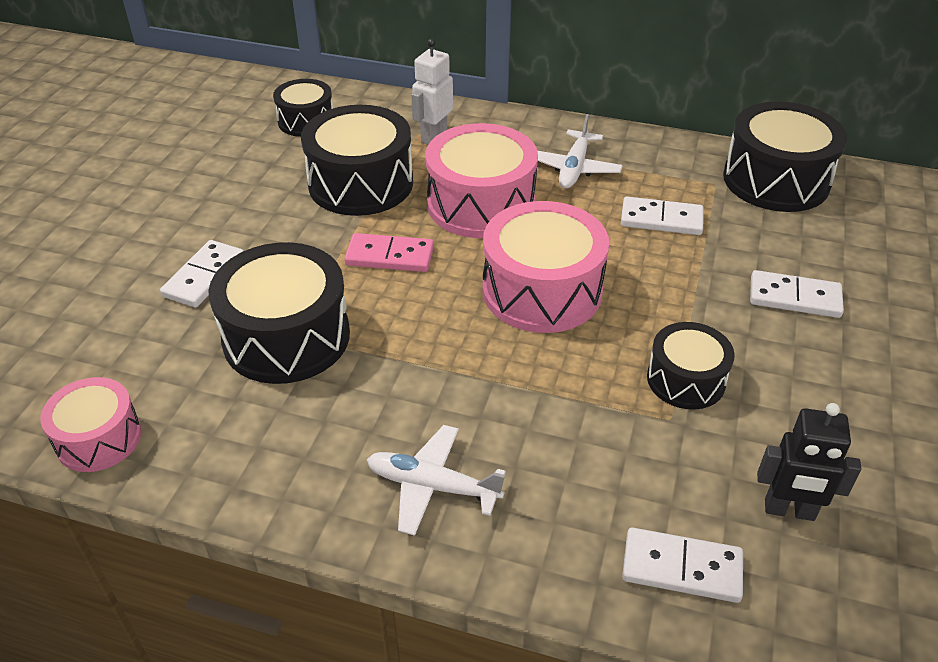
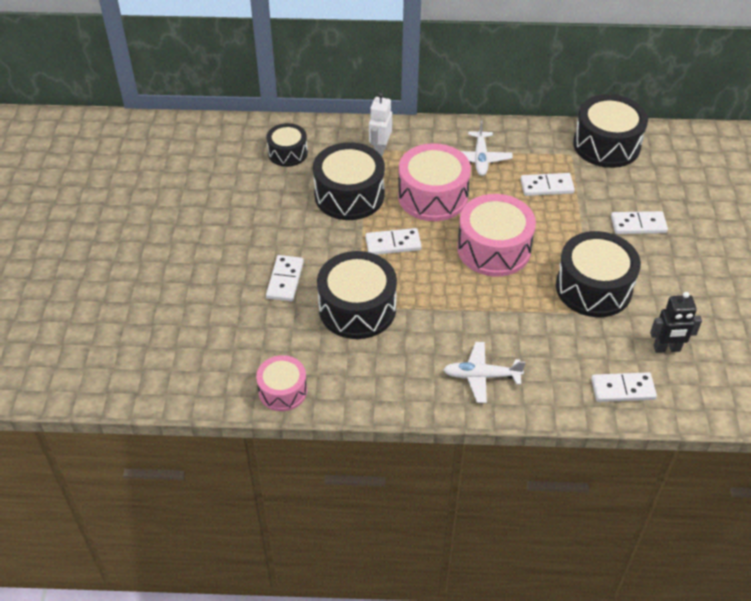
camera: 15 degrees left, 5 degrees up
pink domino [345,233,434,272] -> white domino [365,228,422,255]
black drum [647,322,735,410] -> black drum [556,231,641,317], size x1.70

